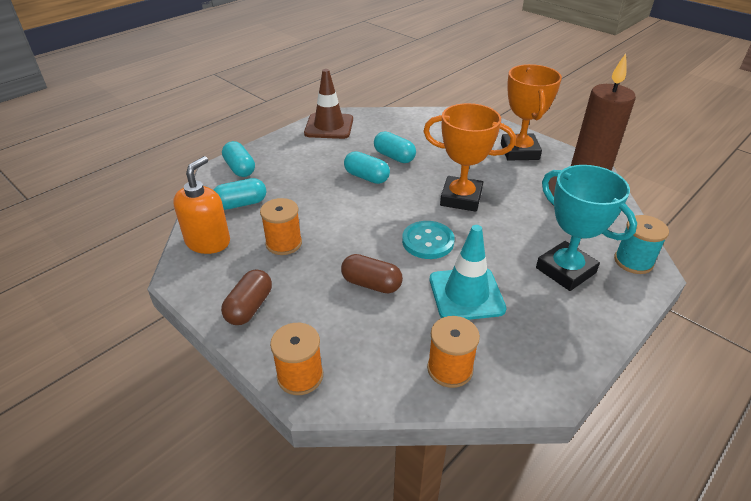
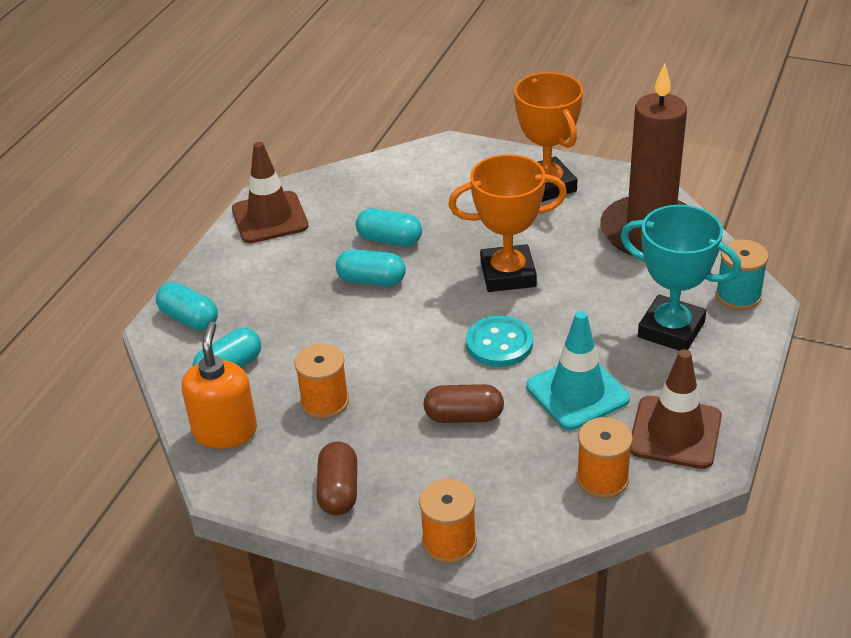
camera: 20 degrees left, 0 degrees up
none -> brown traffic cone [630,349,722,469]

